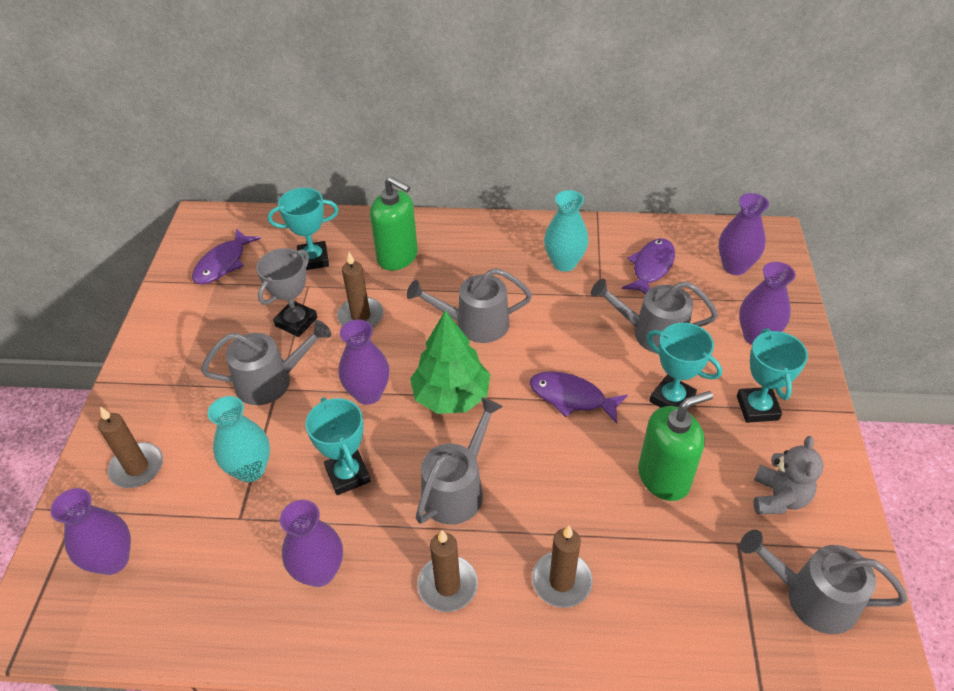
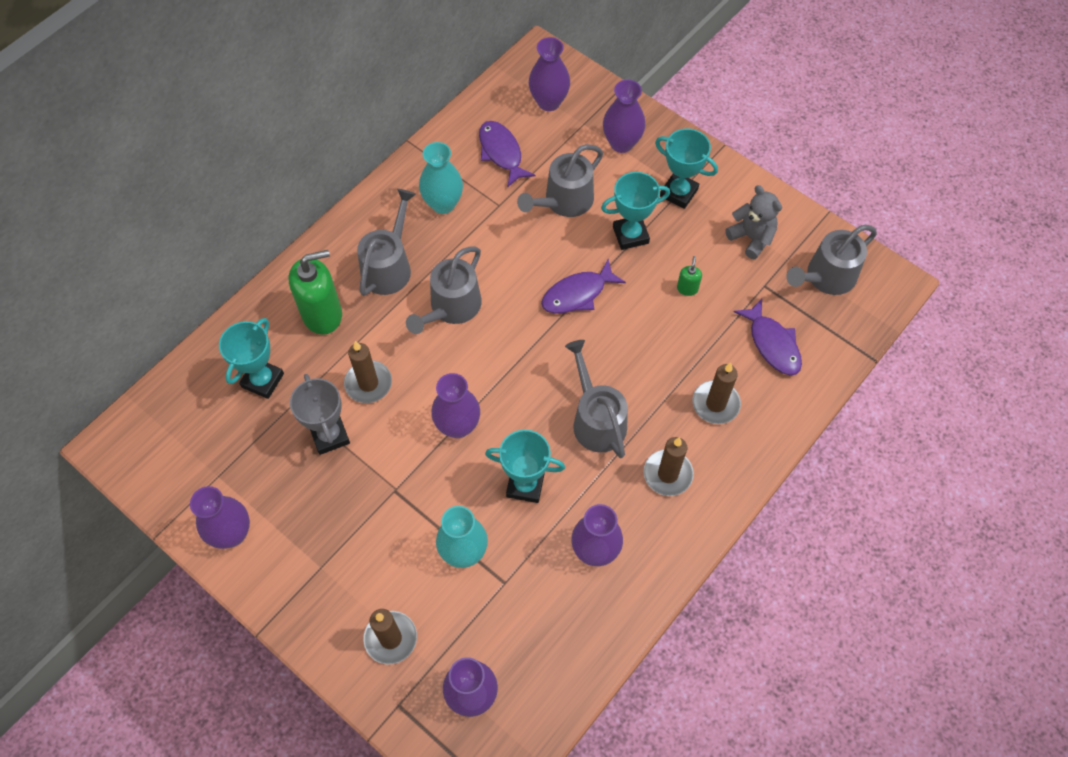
camera: 55 degrees left, 15 degrees up
purple fish [192,229,261,284] -> purple fish moved to [734,299,802,375]
grey watering can [201,320,331,405] -> grey watering can moved to [357,189,416,296]
green tree [410,310,490,414] -> none
green soap dispenser [638,391,713,501] -> green soap dispenser [677,256,702,296], size x0.44
none -> purple vase [190,486,250,549]

